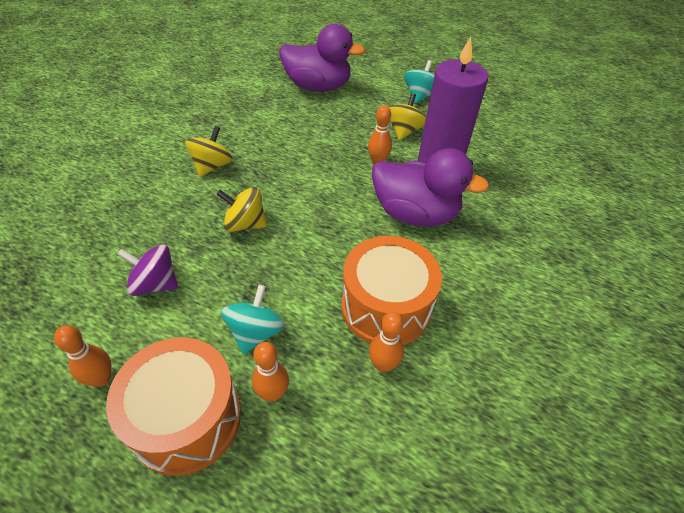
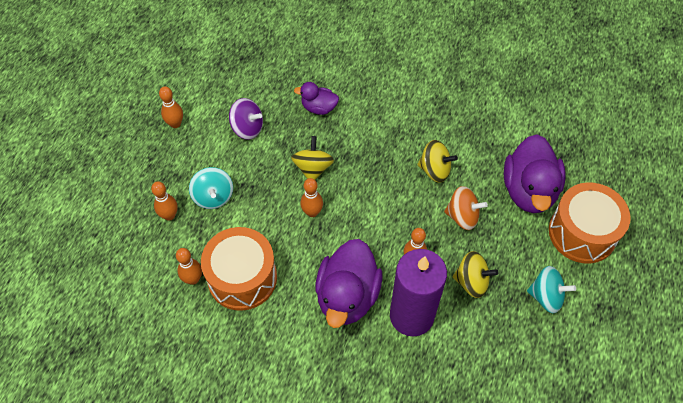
camera: 85 degrees right, 10 degrees up
orange drum [106,338,241,476] -> orange drum moved to [549,182,631,264]
purple spinning top [117,244,178,296] -> purple spinning top turned 105 degrees clockwise [229,98,263,140]
yellow spinning top [185,126,233,177] -> yellow spinning top moved to [417,140,458,183]
turquoise spinning top [221,285,285,354] -> turquoise spinning top turned 60 degrees clockwise [189,167,233,209]
none -> purple duck [294,82,339,115]
none -> orange bowling pin [300,178,323,217]
none -> orange spinning top [444,186,488,230]

